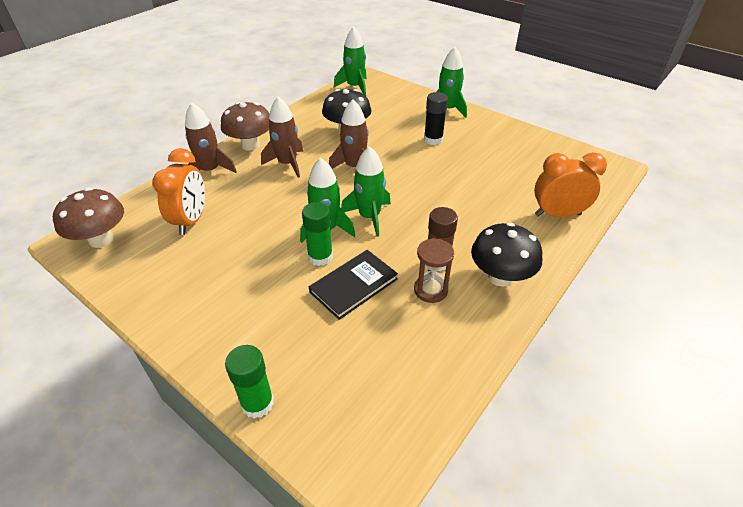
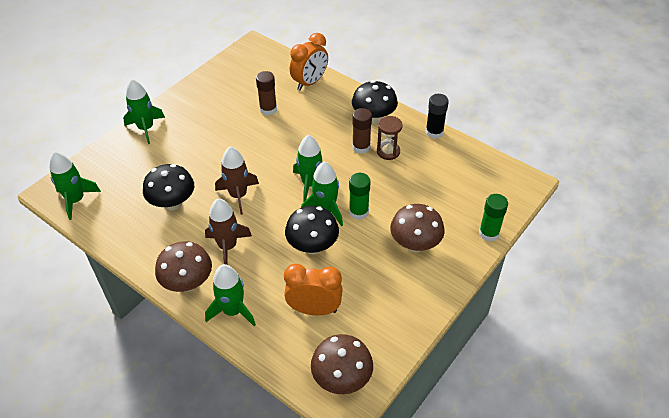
camera: 90 degrees left, 5 degrees up
brown rocket [185,103,237,173] -> green rocket [205,264,256,326]
black book [309,250,398,320] -> none
black glue stick [424,92,448,145] -> black glue stick moved to [426,94,449,139]
orange clock [534,152,607,218] -> orange clock turned 135 degrees counterclockwise [290,33,328,91]
none -> brown glue stick [256,71,277,116]
none -> black mushroom [285,206,339,254]
none -> brown mushroom [390,204,445,252]

